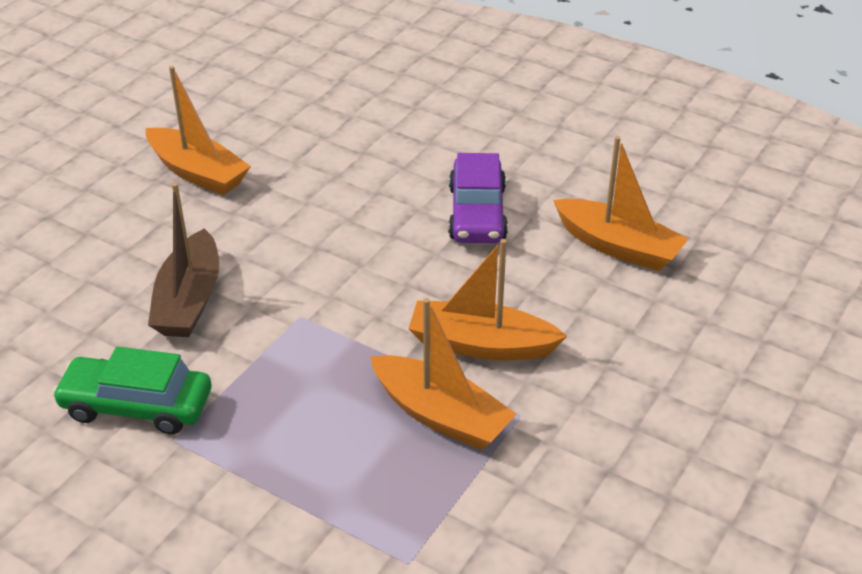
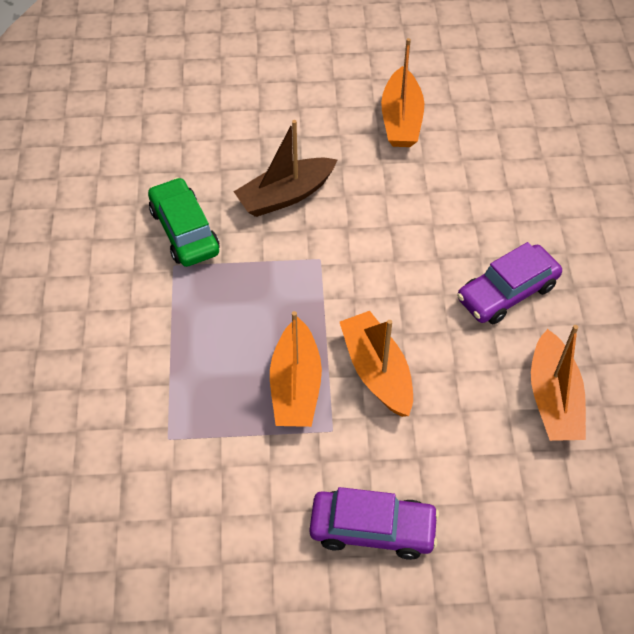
camera: 55 degrees right, 15 degrees up
none -> purple car [309,487,439,560]

